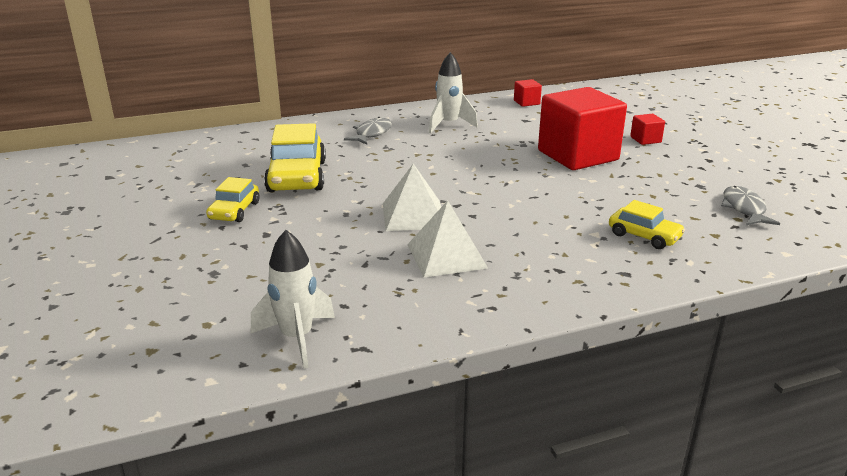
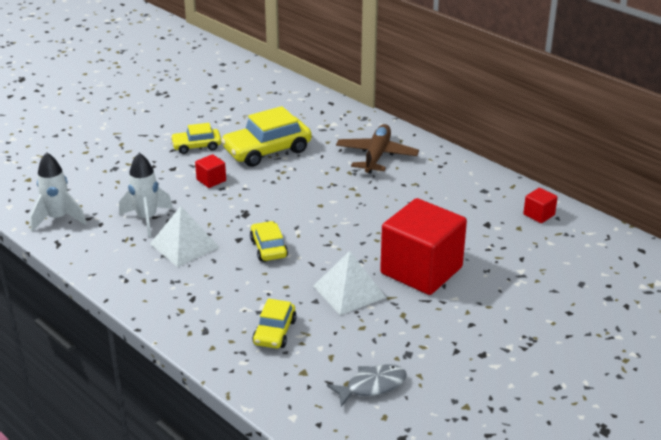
camera: 65 degrees right, 5 degrees up
grey fish [344,117,392,145] -> brown plane [336,124,419,173]
white pyramid [383,164,441,231] -> white pyramid moved to [313,251,386,315]
white rocket [429,52,478,133] -> white rocket moved to [119,153,173,237]
red cube [630,114,665,145] -> red cube moved to [195,154,226,188]
none -> yellow car [250,221,288,261]

